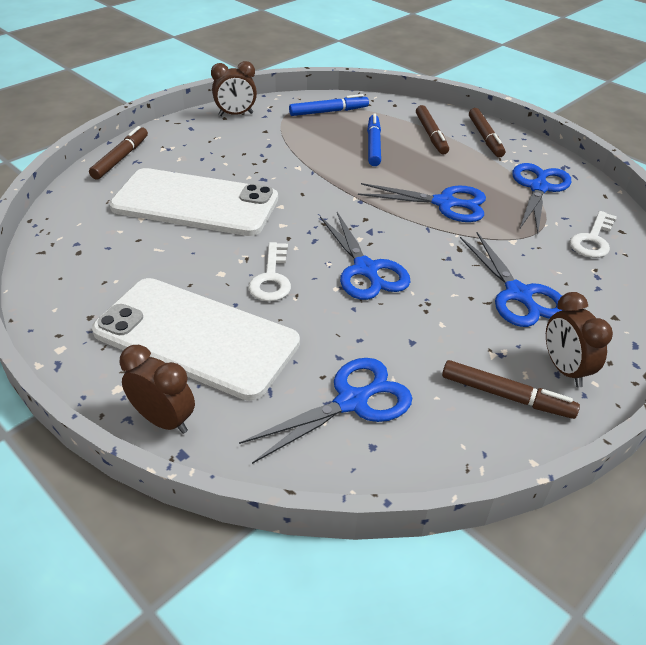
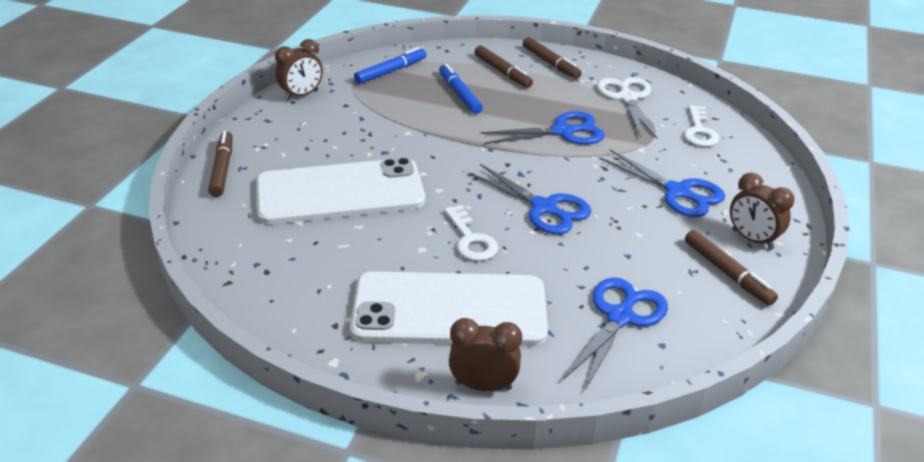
camera: 25 degrees left, 5 degrees down
brown marker [442,360,580,419] -> brown marker turned 60 degrees clockwise [685,230,778,306]
blue scissors [512,163,571,233] -> white scissors [597,77,657,138]

